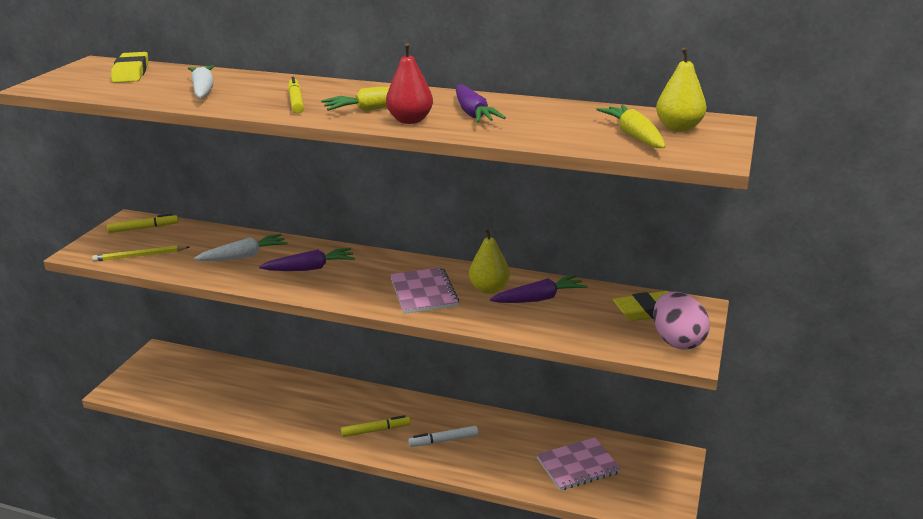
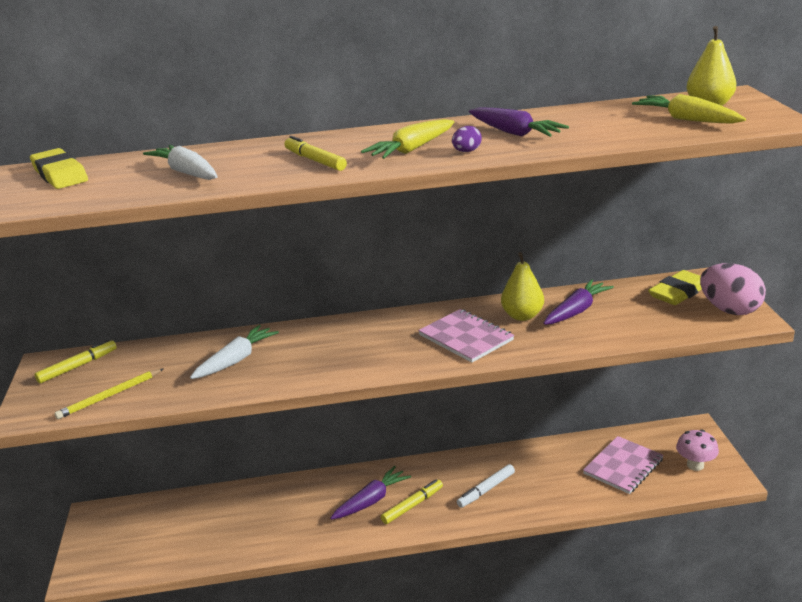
camera: 25 degrees left, 0 degrees up
purple carrot [259,248,355,271] -> purple carrot moved to [330,466,411,520]
red pear [386,43,433,124] -> purple egg [452,126,482,152]
none -> pink mushroom [676,430,719,471]

